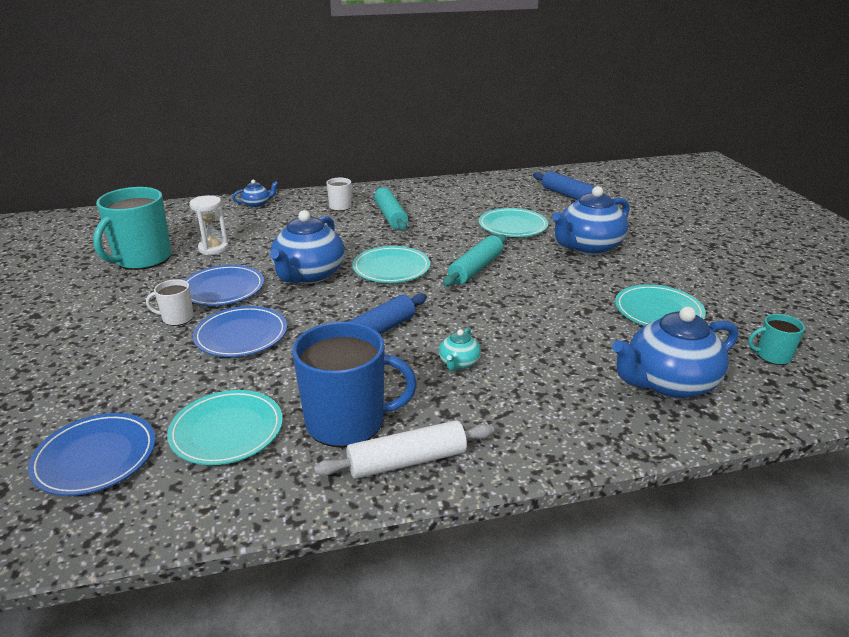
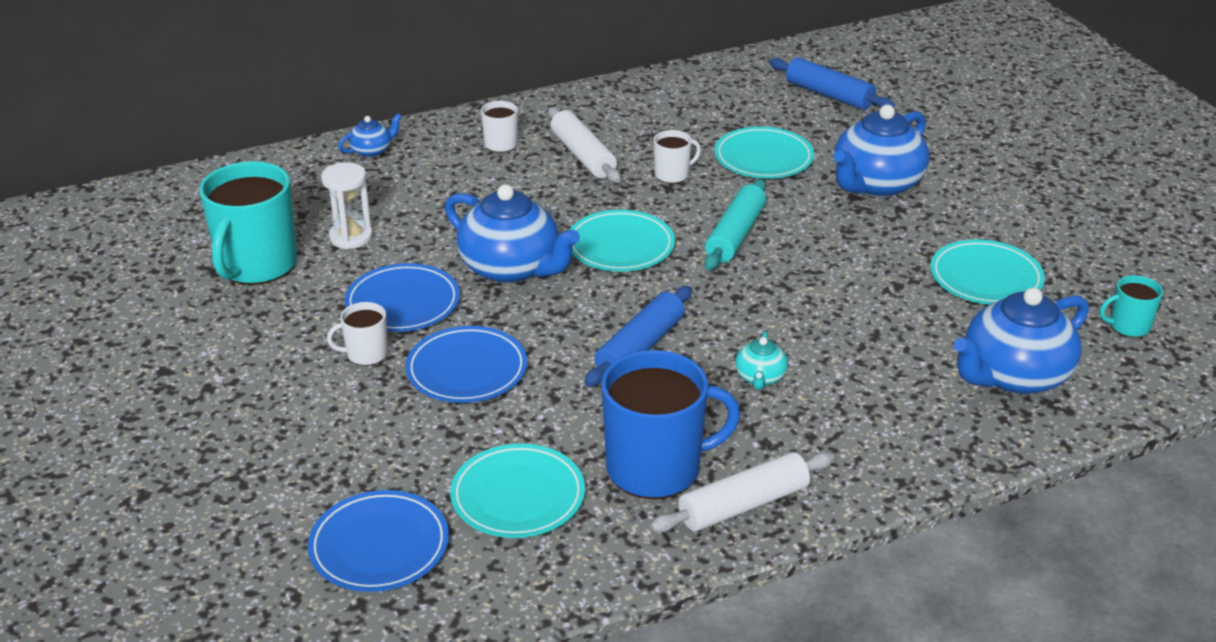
camera: 10 degrees left, 5 degrees up
blue teapot [270,210,345,284] -> blue teapot turned 60 degrees counterclockwise [445,184,580,283]
turquoise rolling pin [374,187,408,231] -> white rolling pin [548,107,621,183]
none -> white mug [654,130,701,184]

